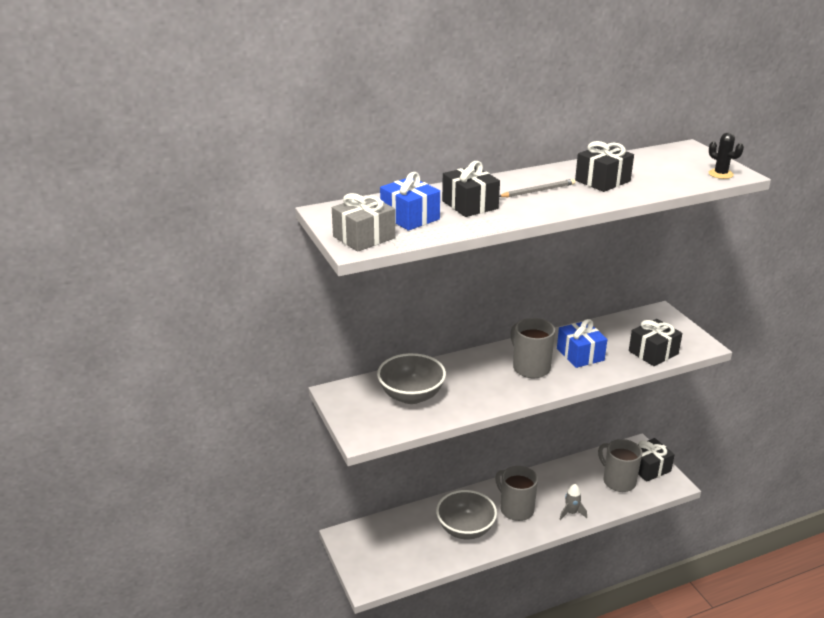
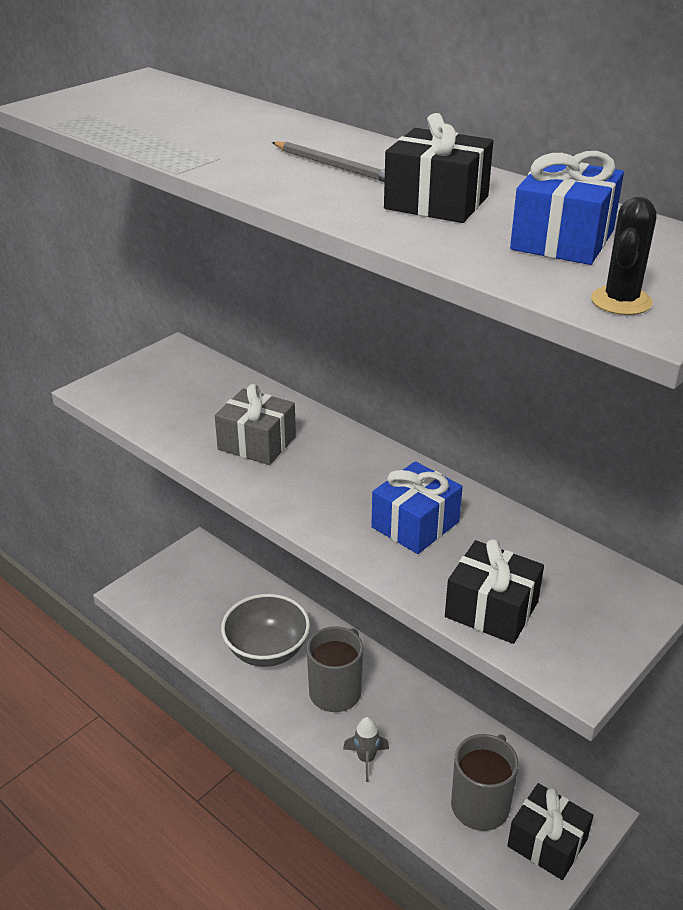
camera: 65 degrees right, 5 degrees up
grey gift [332,193,395,252] -> grey gift moved to [215,384,296,465]
grey bowl [377,353,446,404] -> none
blue gift [380,172,440,231] -> blue gift moved to [510,151,624,265]
black gift [442,161,500,217] -> none
grey mug [510,318,555,378] -> none

